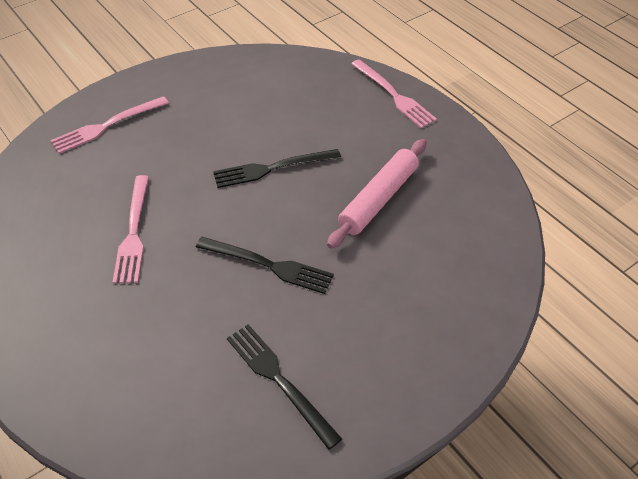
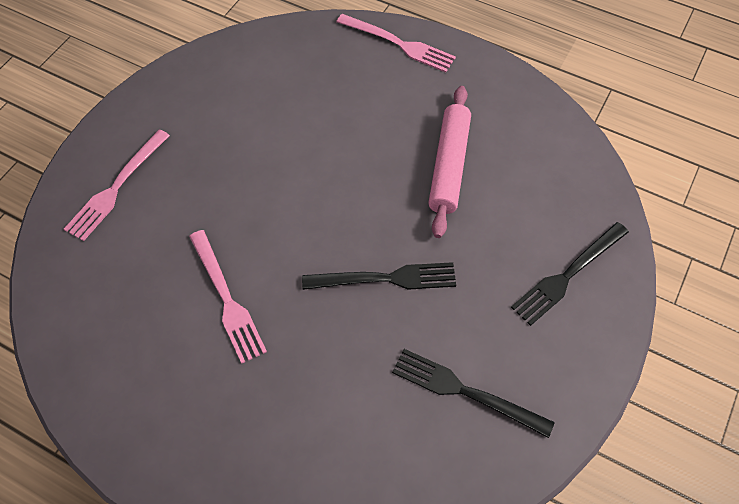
camera: 25 degrees left, 10 degrees up
black fork [213,149,341,188] -> black fork moved to [511,222,629,326]

